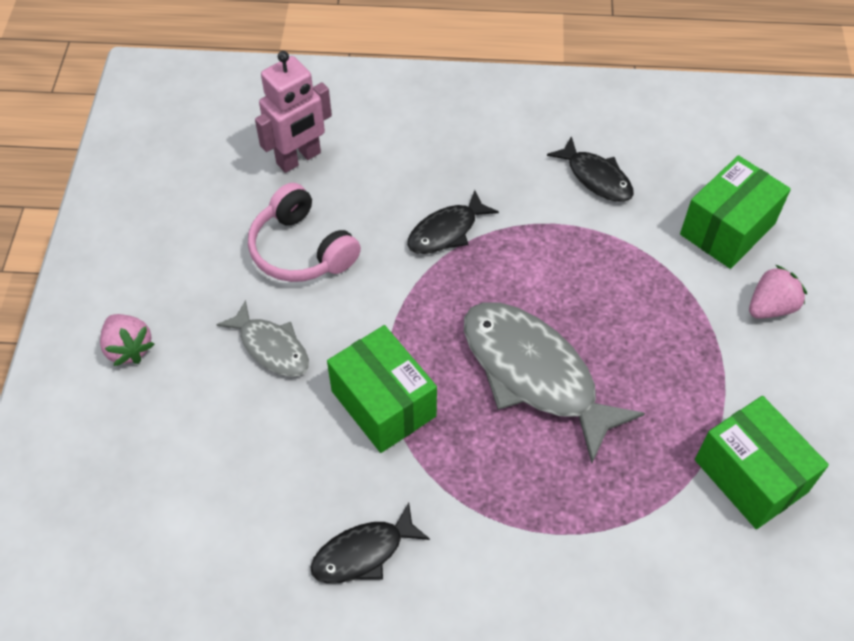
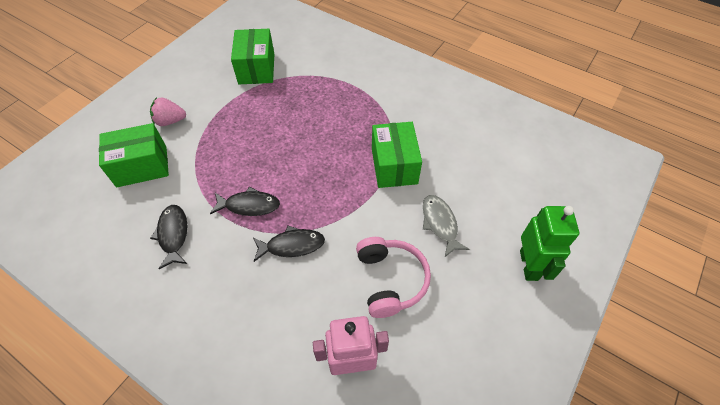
camera: 150 degrees left, 0 degrees up
pink strawberry [100,314,154,366] -> green robot [520,206,579,281]
black fish [310,503,430,584] -> black fish moved to [210,186,280,216]
grey fish [464,302,645,463] -> none

